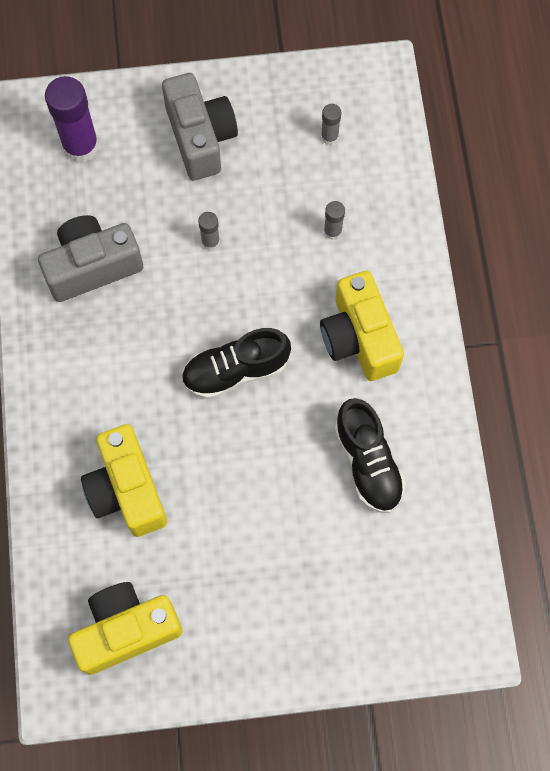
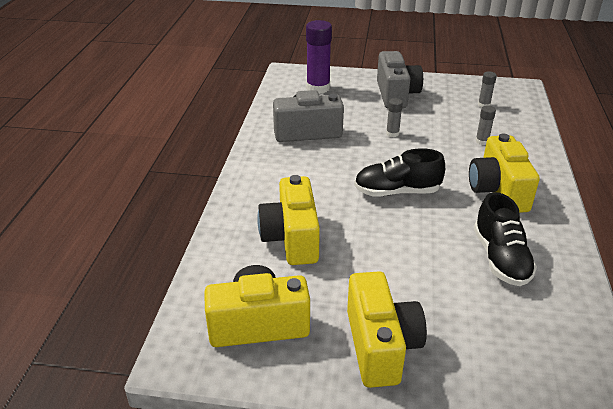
camera: 15 degrees right, 35 degrees down
none -> yellow camera [347,271,427,388]

